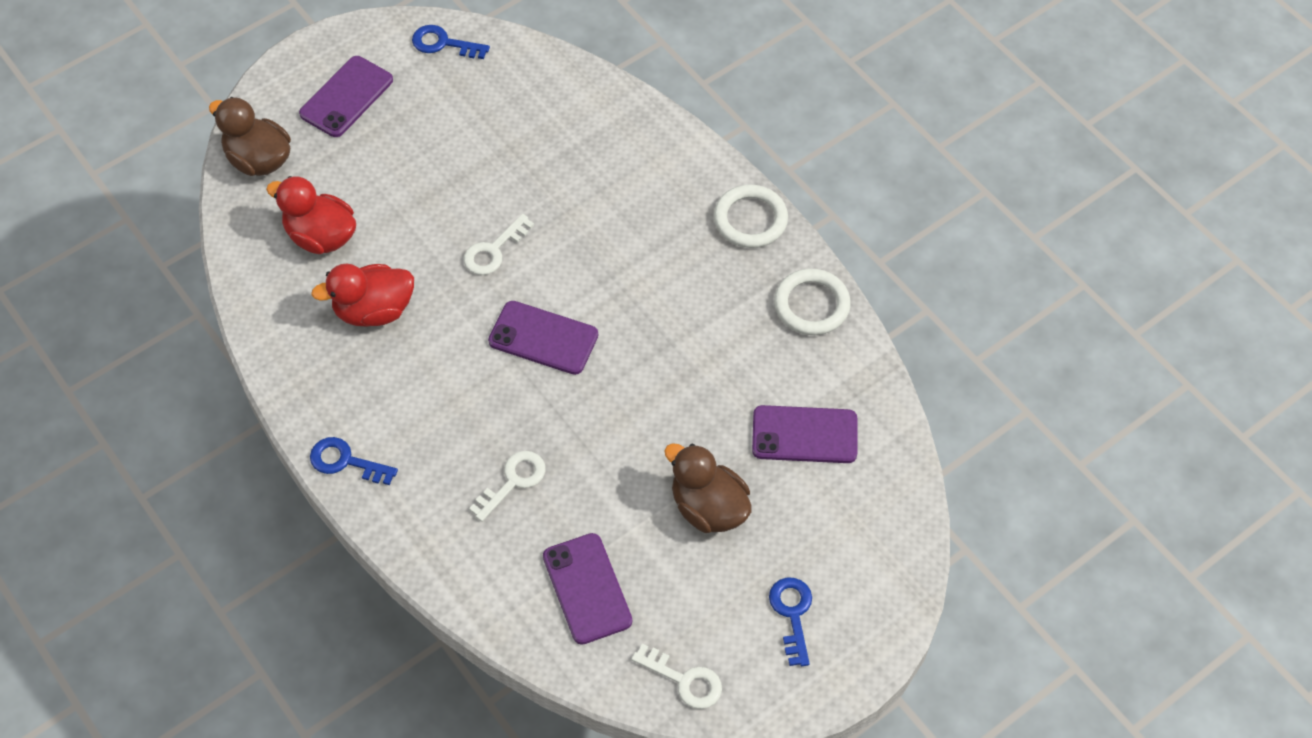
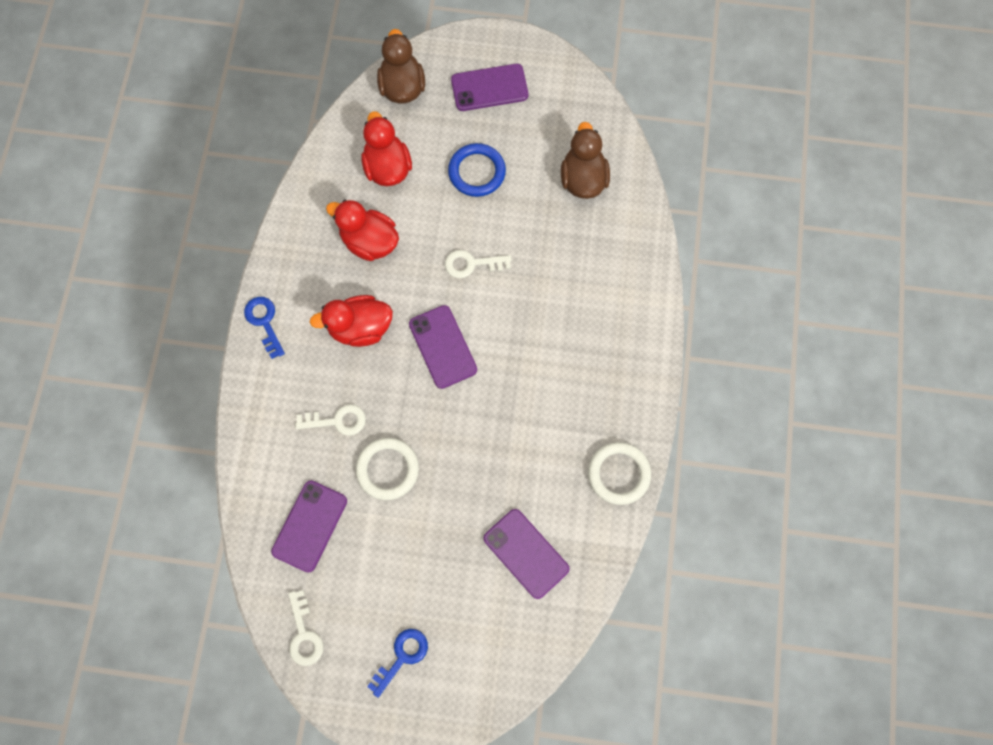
camera: 45 degrees right, 15 degrees up
blue key [412,25,490,59] -> none
brown duck [664,443,751,533] -> brown duck moved to [561,122,610,199]
white ring [714,185,788,248] -> white ring moved to [356,438,419,500]
none -> red duck [310,295,393,347]
none -> blue ring [448,143,506,197]

